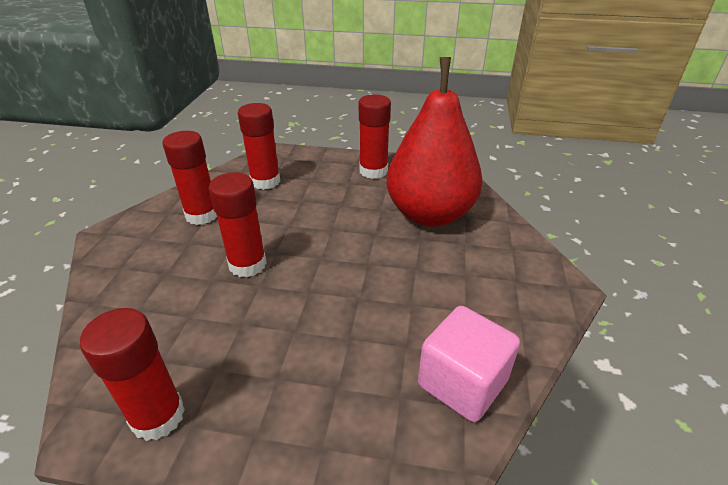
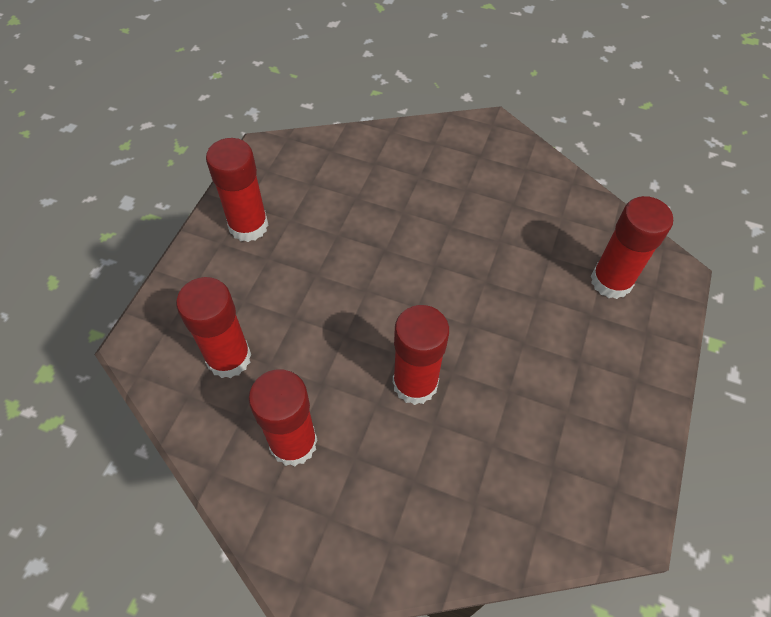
camera: 80 degrees left, 20 degrees up
red glue stick [80,308,185,441] -> red glue stick moved to [591,196,673,299]
red pear [386,57,482,227] -> none
pink cube [418,306,520,422] -> none

